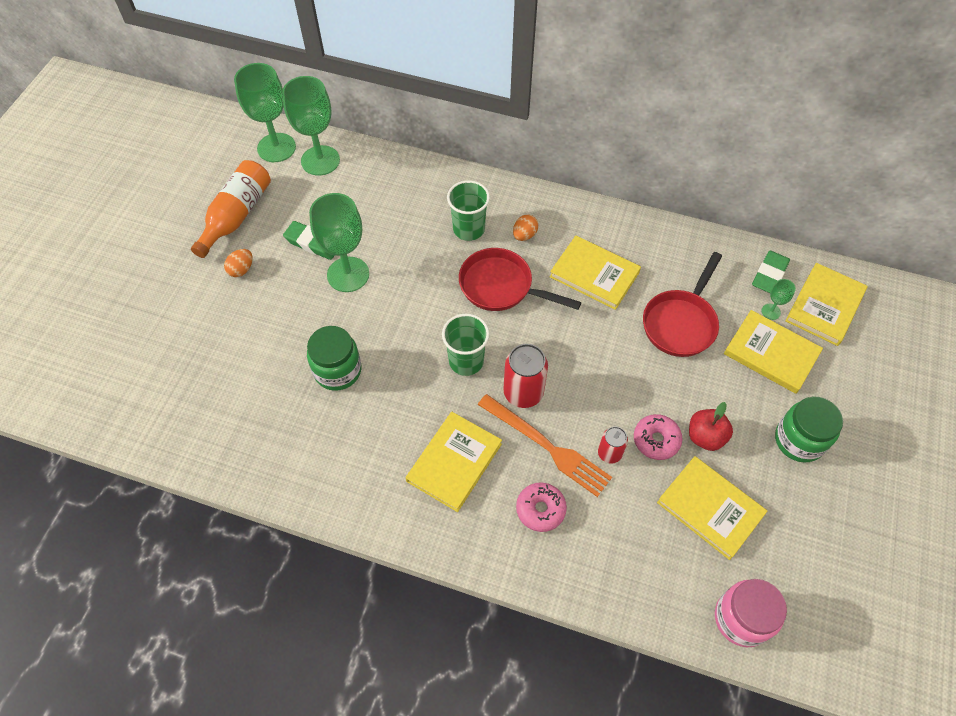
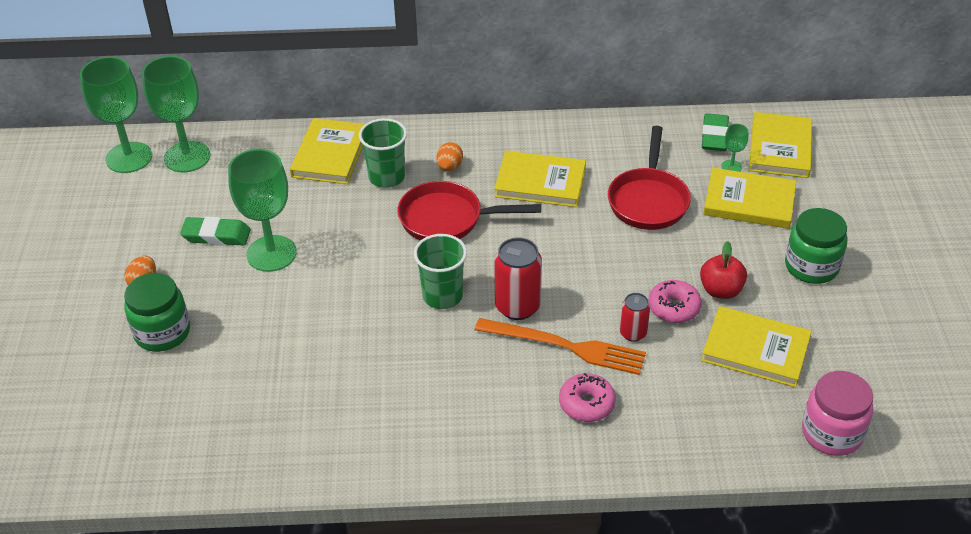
camera: 20 degrees left, 15 degrees down
orange bottle [191,160,271,258] -> none
green jar [307,326,361,391] -> green jar moved to [124,273,190,352]
yellow book [406,412,502,512] -> yellow book moved to [290,118,365,184]

